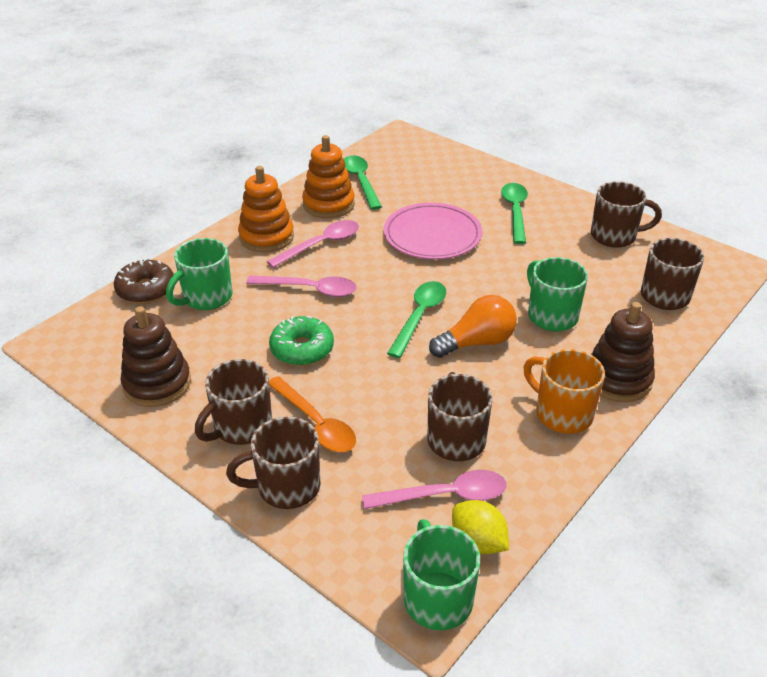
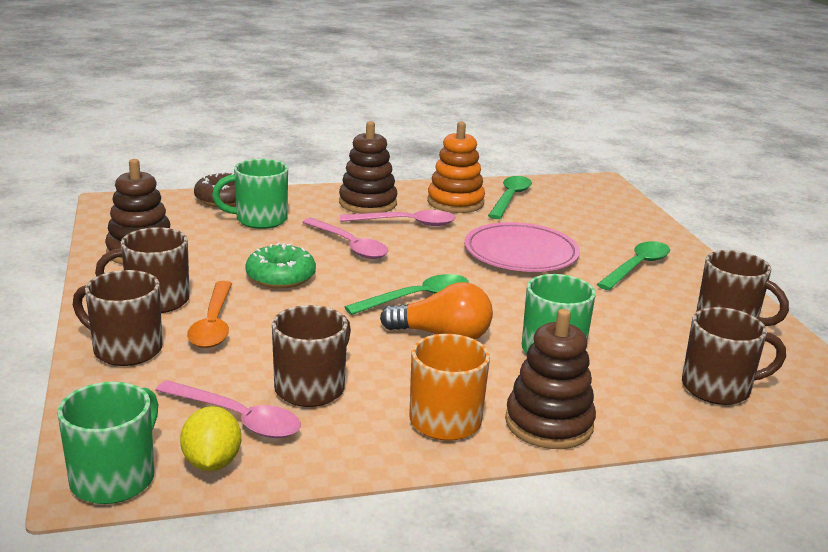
camera: 35 degrees right, 15 degrees down
orange stacking toy [238,166,294,253] -> brown stacking toy [339,121,397,214]

